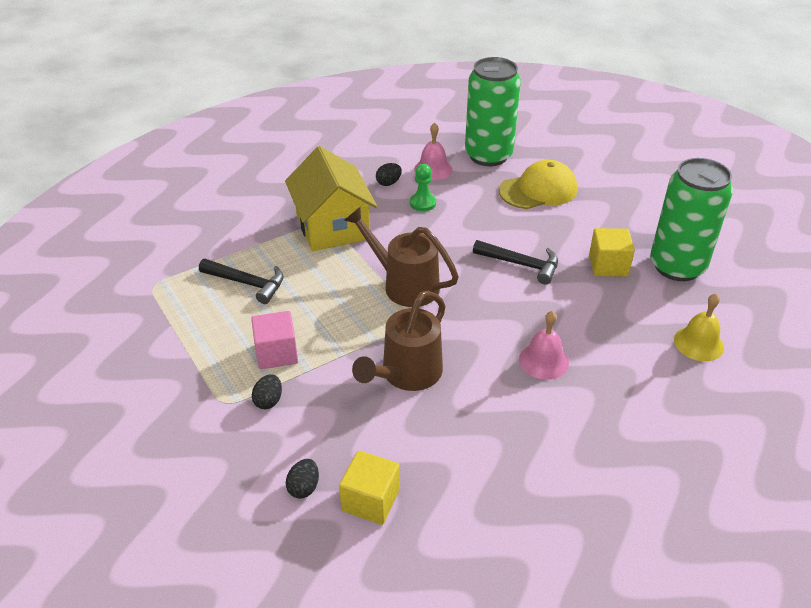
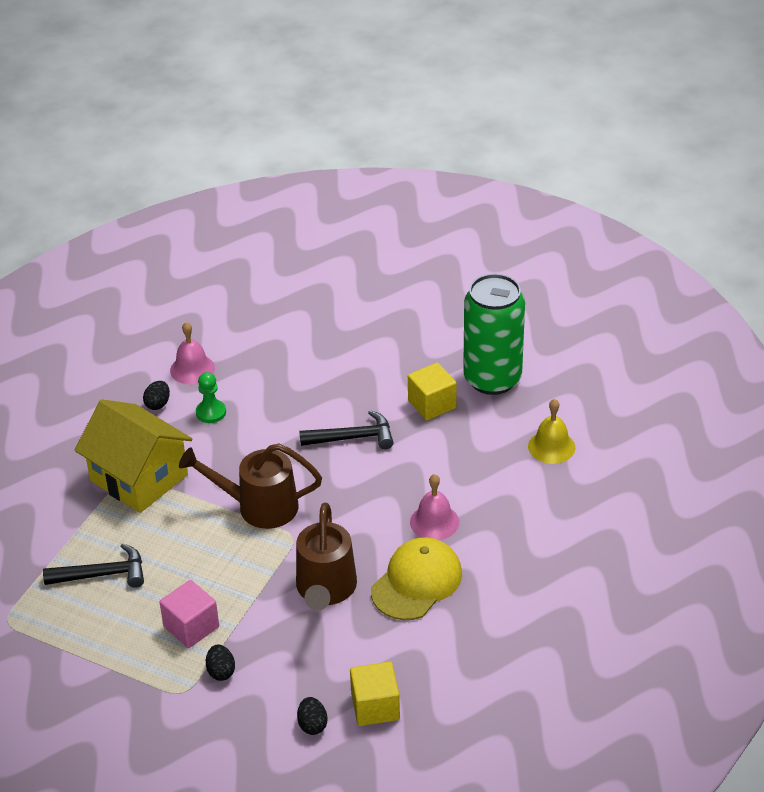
camera: 30 degrees left, 0 degrees up
green can [465,57,521,166] -> none
yellow cap [499,160,577,209] -> yellow cap moved to [371,537,462,620]

